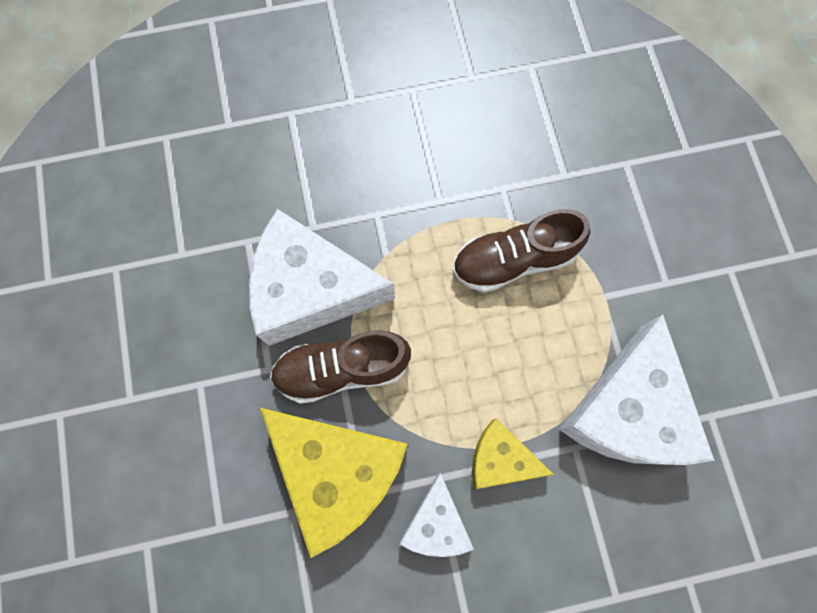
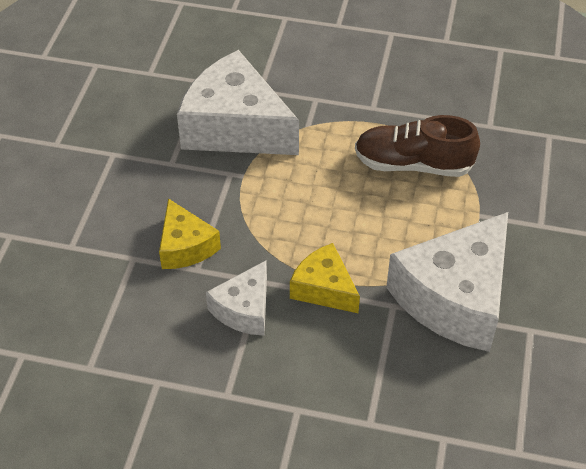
camera: 25 degrees right, 25 degrees down
yellow cheese [260,408,408,558] -> yellow cheese [159,199,221,269], size x0.53
brown shoe [270,330,411,404] -> none

